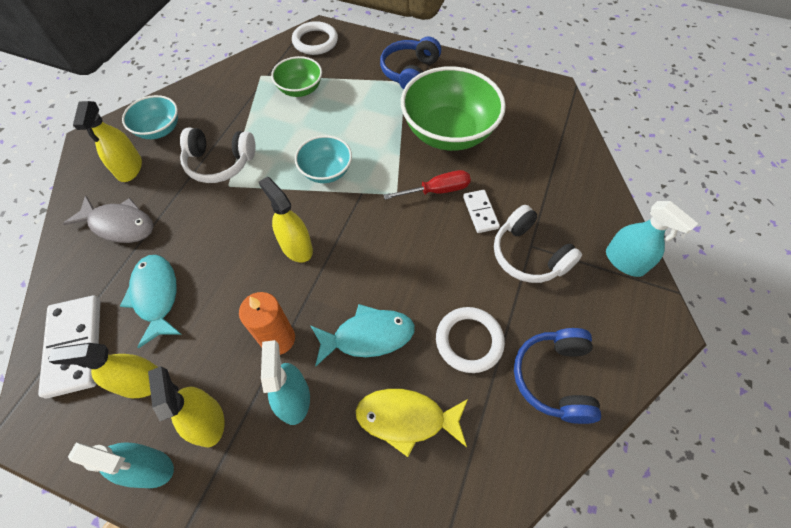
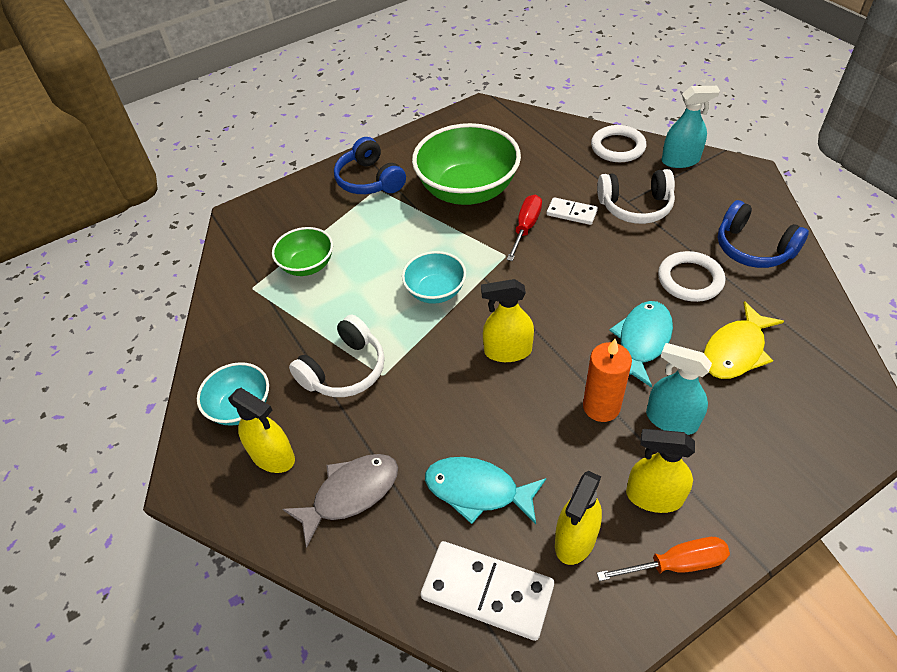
camera: 50 degrees left, 10 degrees down
turquoise spray bottle [68,442,174,488] -> orange screwdriver [597,537,730,581]
white ring [292,21,338,55] -> white ring moved to [591,125,646,162]

